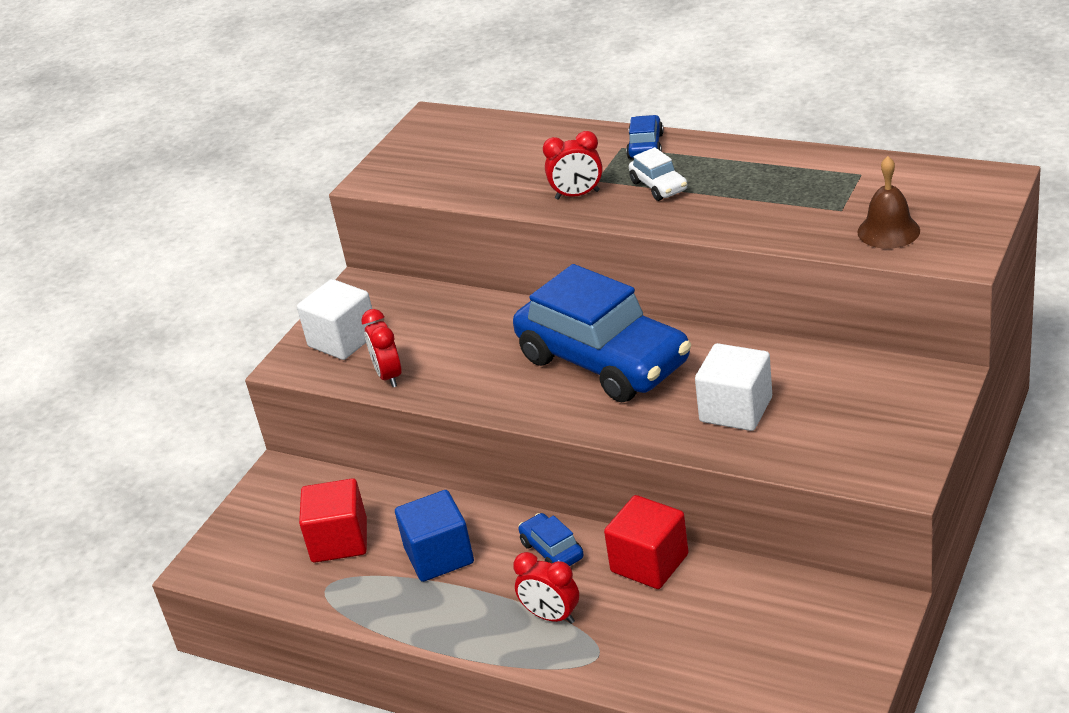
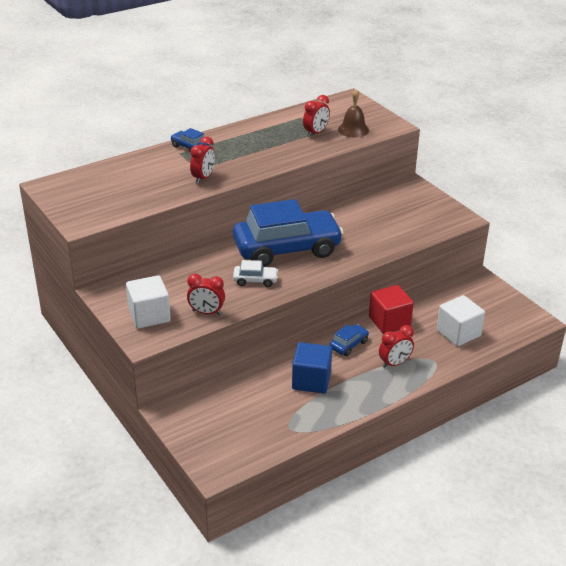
camera: 65 degrees left, 0 degrees up
red cube [299,478,367,563] -> none
blue car [518,513,584,566] -> blue car turned 135 degrees clockwise [329,324,369,356]
white car [629,147,687,201] -> white car moved to [233,260,278,287]
white cube [695,343,772,431] -> white cube moved to [437,295,485,347]
none -> red clock [303,95,330,137]

